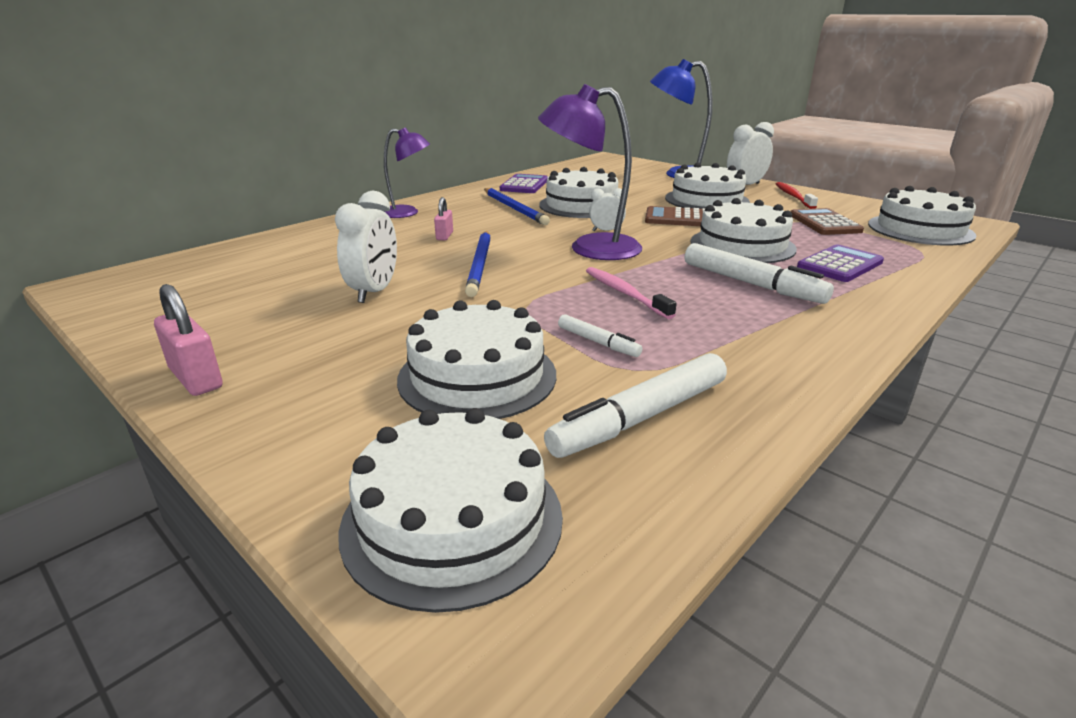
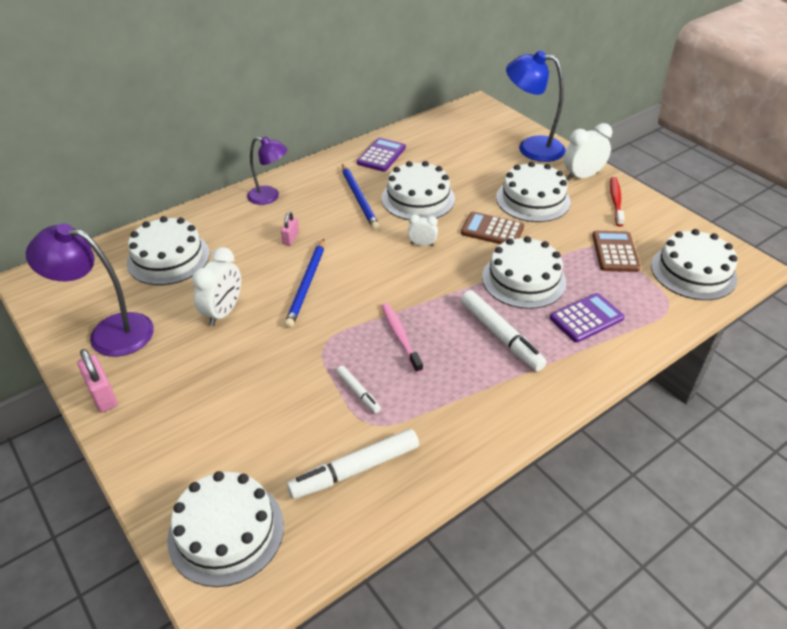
camera: 10 degrees right, 15 degrees up
white cake [397,300,556,419] -> white cake moved to [127,216,210,285]
purple lamp [538,84,642,260] -> purple lamp moved to [26,223,154,357]

